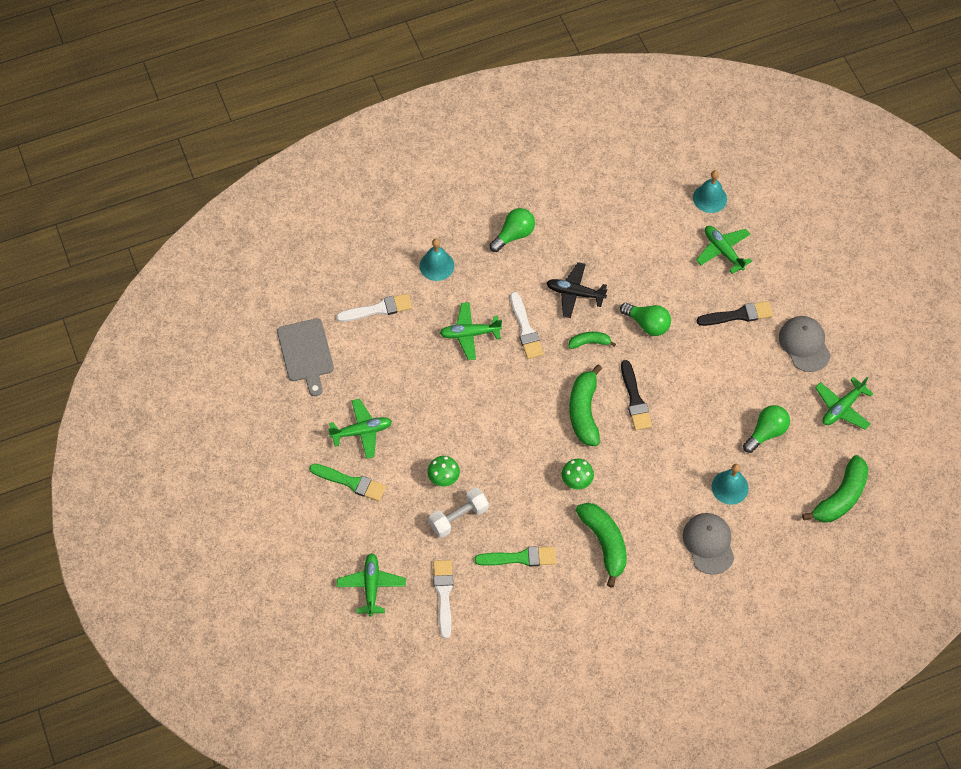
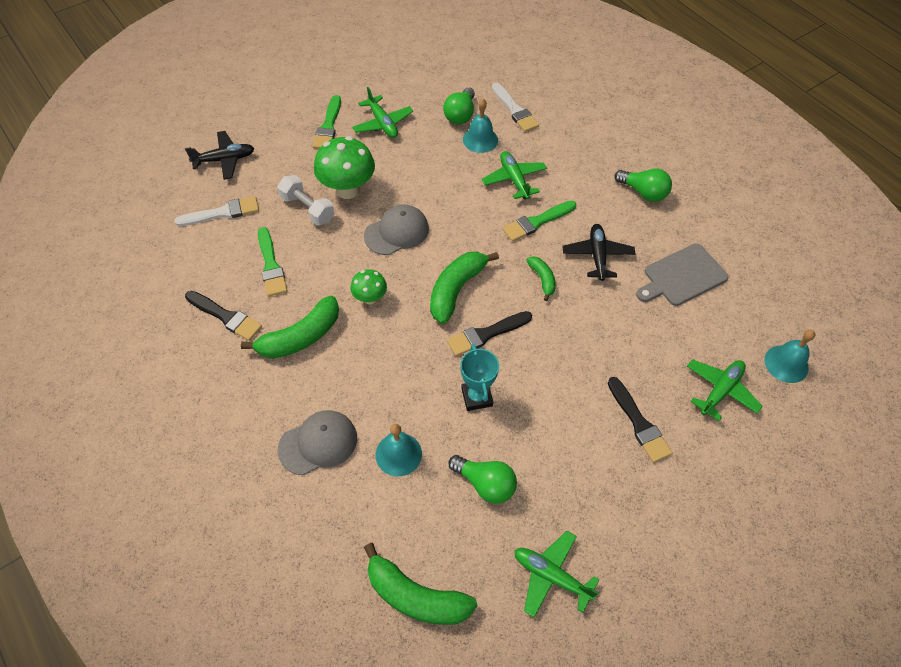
camera: 75 degrees right, 5 degrees down
grey cutting board [277,318,334,396] -> grey cutting board moved to [636,244,728,306]
green plane [337,553,406,617] -> black plane [185,131,254,180]
turquoise bell [420,238,454,281] -> turquoise bell moved to [463,99,498,153]
green mushroom [428,456,460,487] -> green mushroom [314,136,375,199], size x1.82
white brush [510,292,544,359] -> green brush [503,201,576,242]
green banana [569,364,602,446] -> green banana turned 45 degrees counterclockwise [430,252,499,324]
green light bulb [620,303,671,336] -> green light bulb moved to [444,87,475,124]
grey cap [779,316,831,372] -> grey cap moved to [364,204,429,255]
none -> black brush [185,291,262,341]
none -> turquoise trophy [460,344,499,411]

